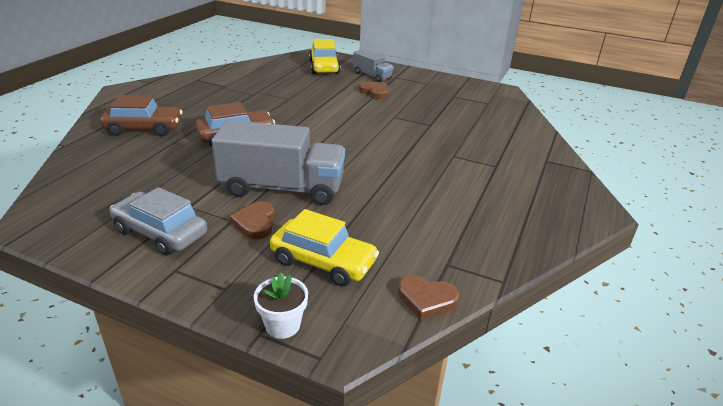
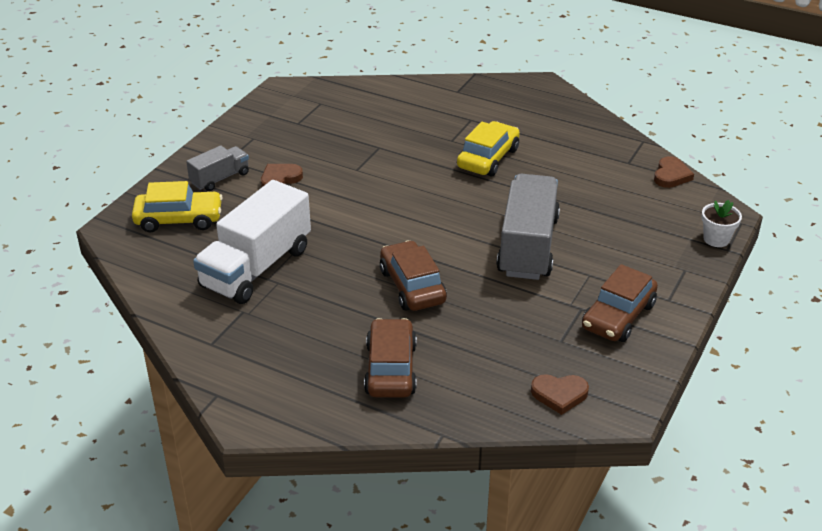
camera: 85 degrees left, 5 degrees up
grey car [110,187,207,256] -> brown car [582,264,658,342]
brown heart [230,201,275,239] -> brown heart moved to [531,374,589,415]
yellow car [270,209,379,286] -> yellow car moved to [457,121,520,176]
none -> white truck [193,180,311,304]

